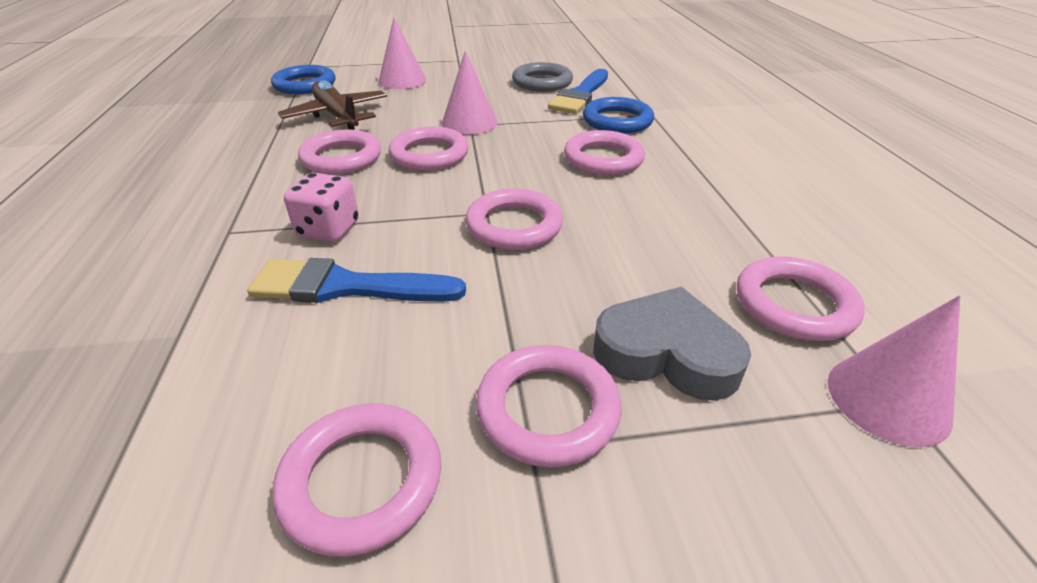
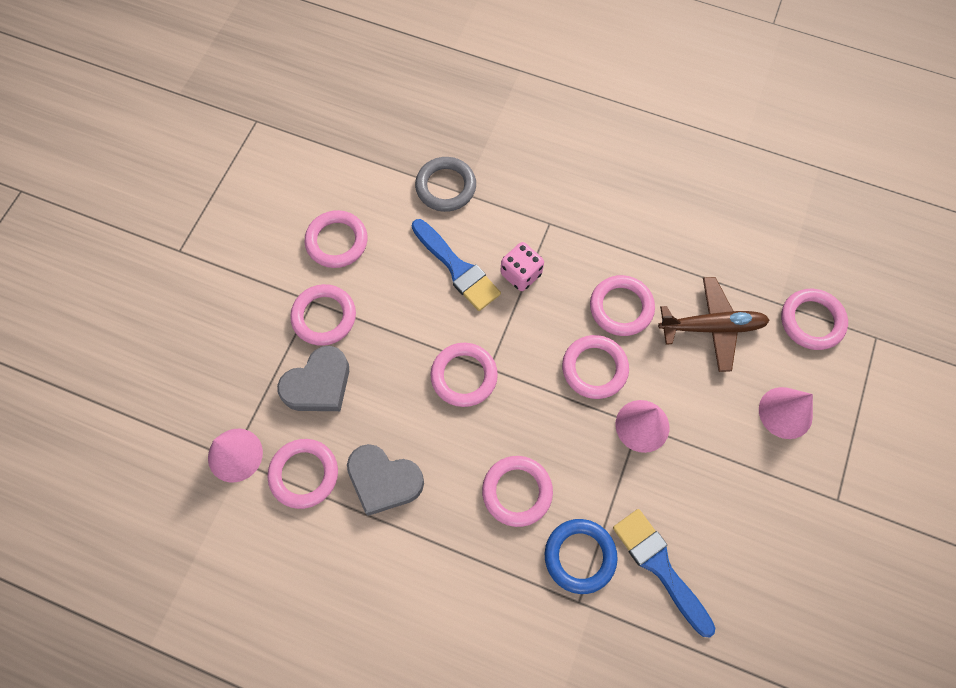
camera: 120 degrees right, 30 degrees up
blue brush [247,258,466,303] -> blue brush turned 105 degrees clockwise [412,219,501,311]
blue ring [271,65,336,94] -> pink ring [781,289,848,350]
grey ring [512,62,573,91] -> grey ring moved to [415,157,476,212]
none -> grey heart [347,444,424,516]

